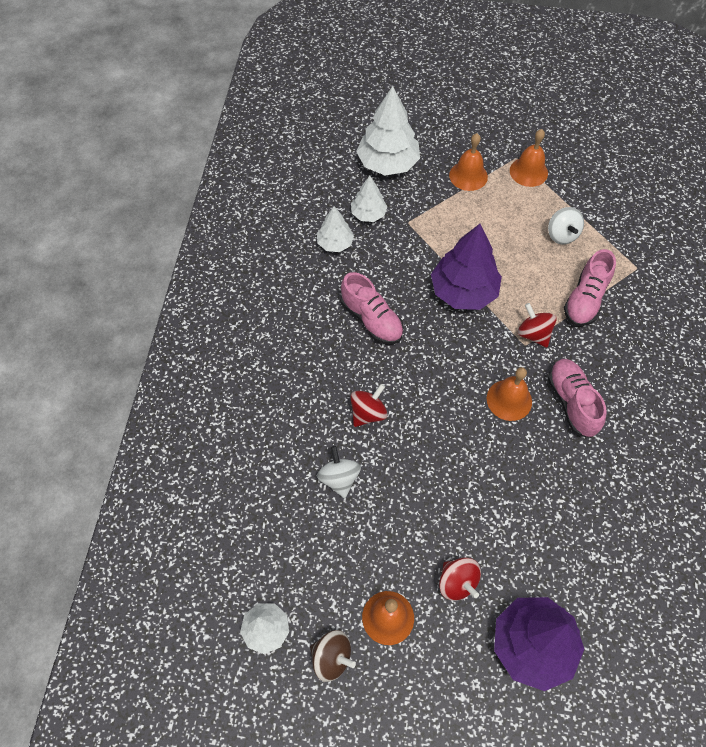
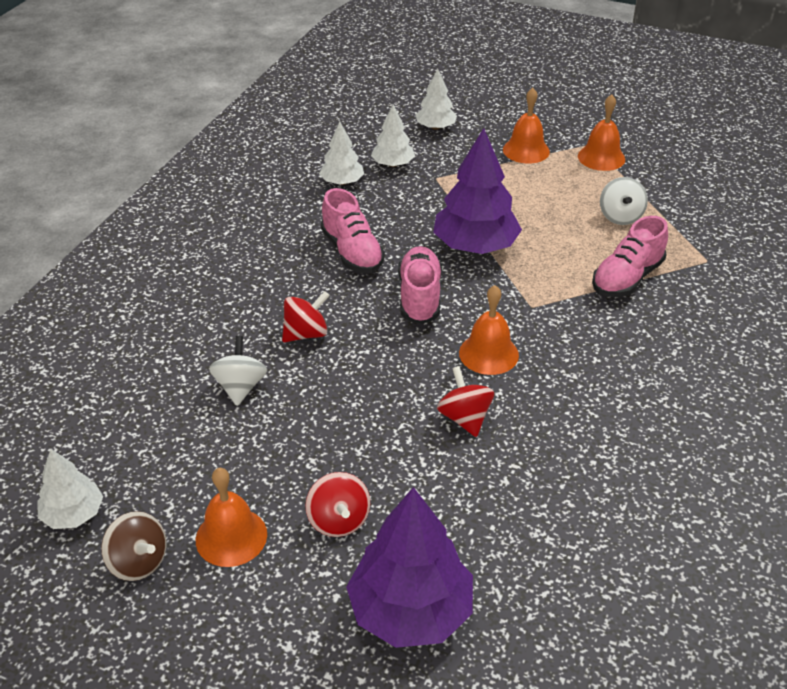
camera: 15 degrees right, 20 degrees down
white tree [356,86,420,175] -> white tree [416,69,457,130], size x0.56
red spinning top [518,303,557,348] -> red spinning top moved to [437,366,494,437]
pink shoe [548,359,607,438] -> pink shoe moved to [398,246,442,324]

